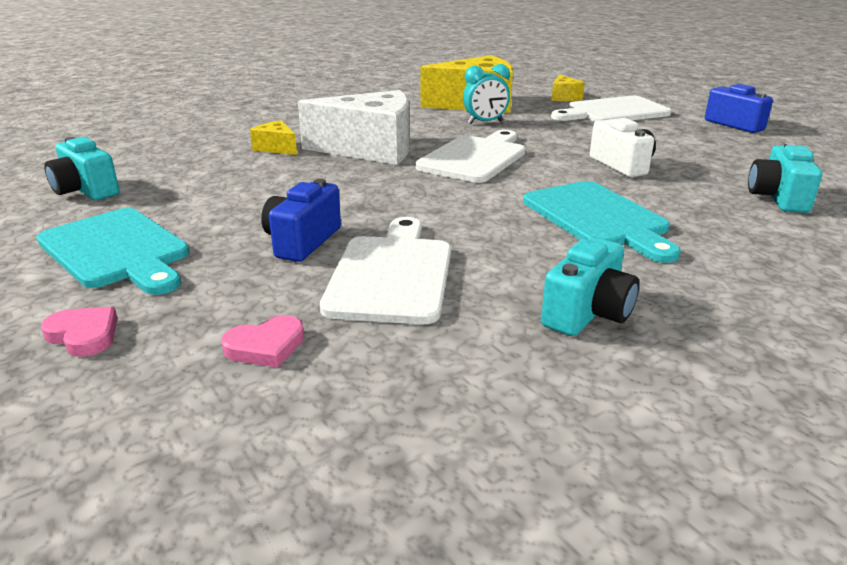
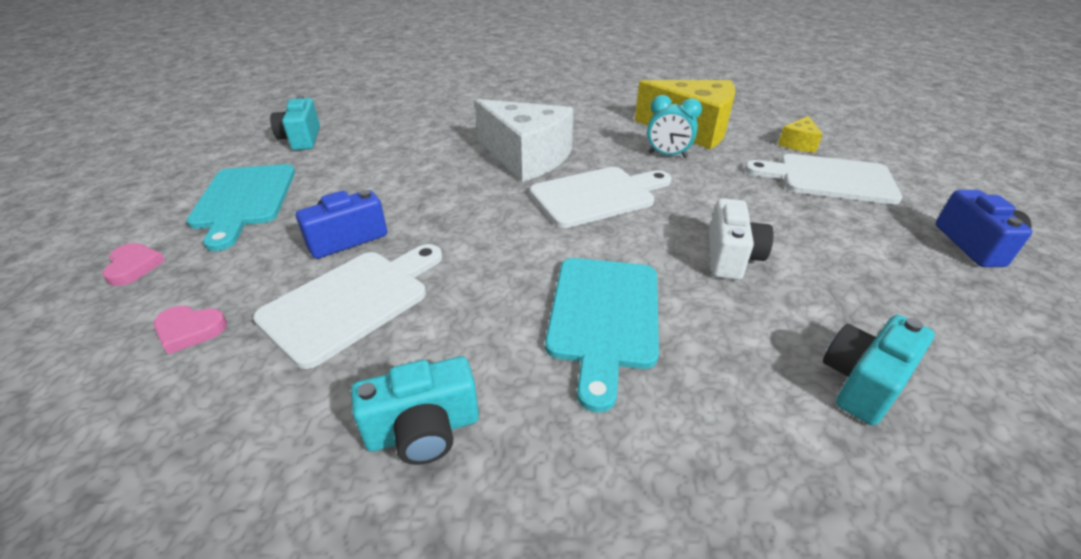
camera: 35 degrees right, 10 degrees up
yellow cheese [250,120,297,155] -> none

